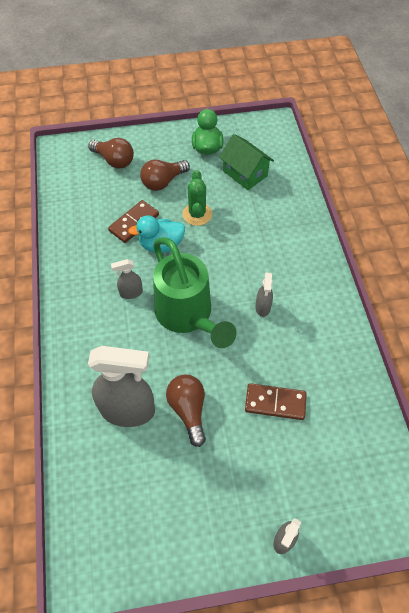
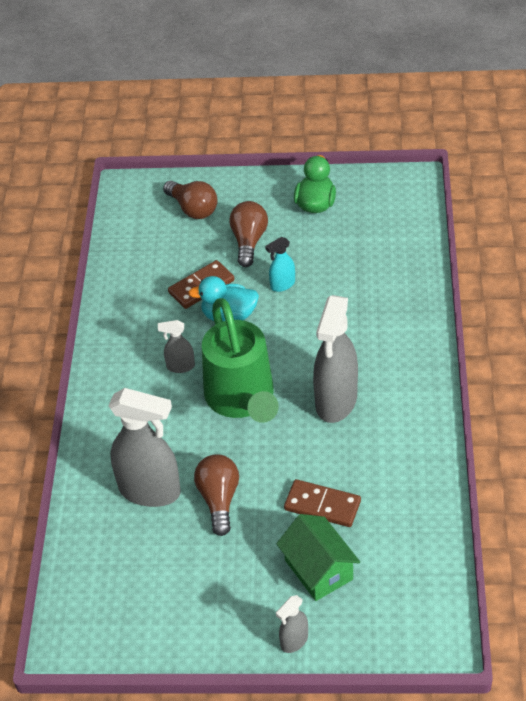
camera: 15 degrees right, 10 degrees down
brown light bulb [140,160,190,191] -> brown light bulb turned 120 degrees clockwise [229,201,268,267]
green cactus [182,170,212,226] -> turquoise spray bottle [265,237,295,292]
green house [219,134,274,190] -> green house moved to [276,514,360,601]
grey spray bottle [256,273,273,317] -> grey spray bottle [313,295,358,423], size x2.11

